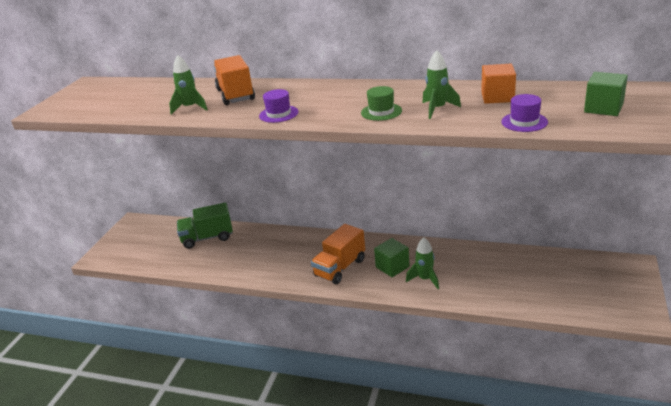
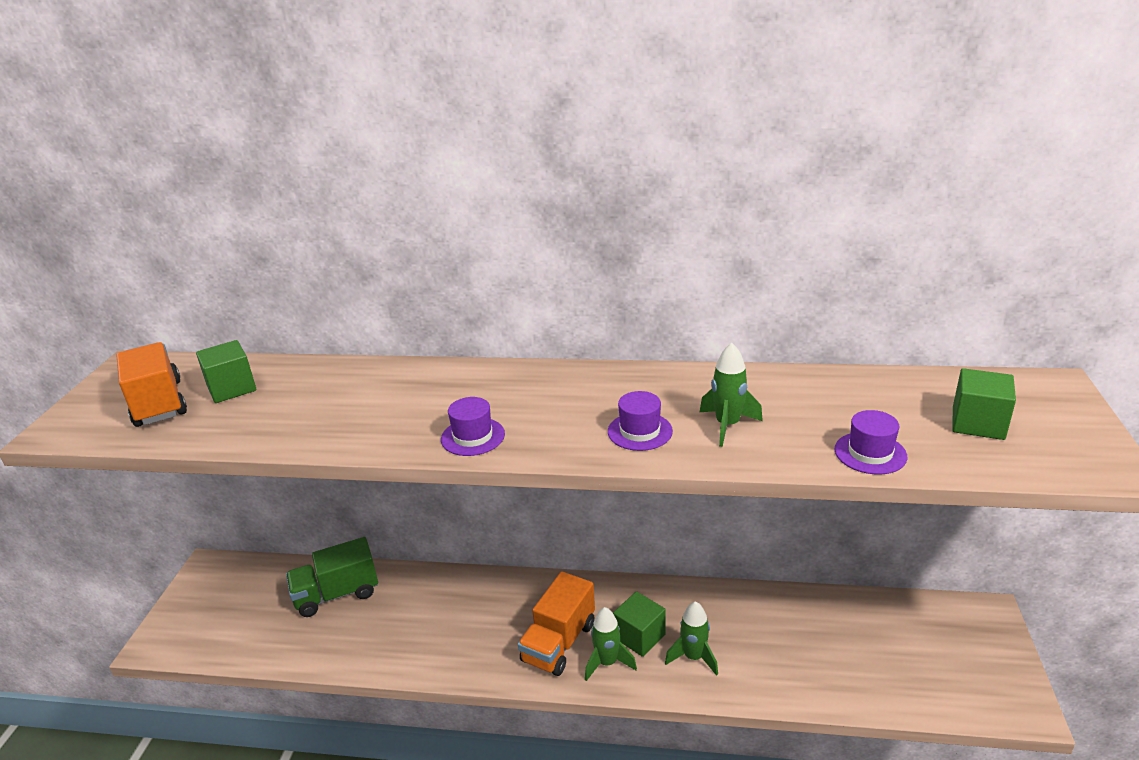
camera: 10 degrees left, 0 degrees up
green rocket [169,55,208,115] -> green rocket moved to [585,607,637,681]
orange truck [214,55,255,105] -> orange truck moved to [117,342,187,427]
green hat [361,86,402,121] -> purple hat [608,391,673,451]
orange cube [481,64,516,104] -> none
none -> green cube [196,340,256,403]

